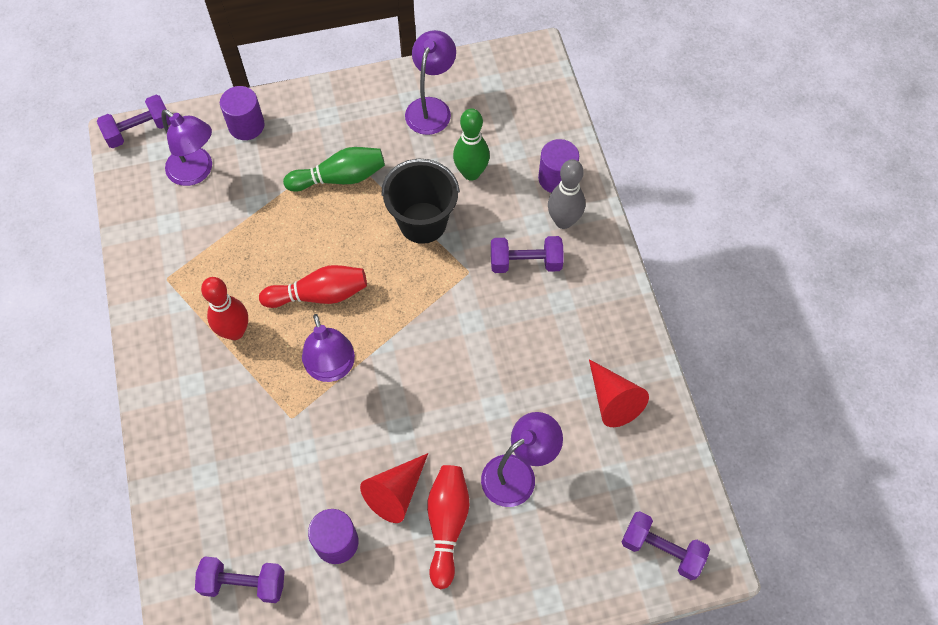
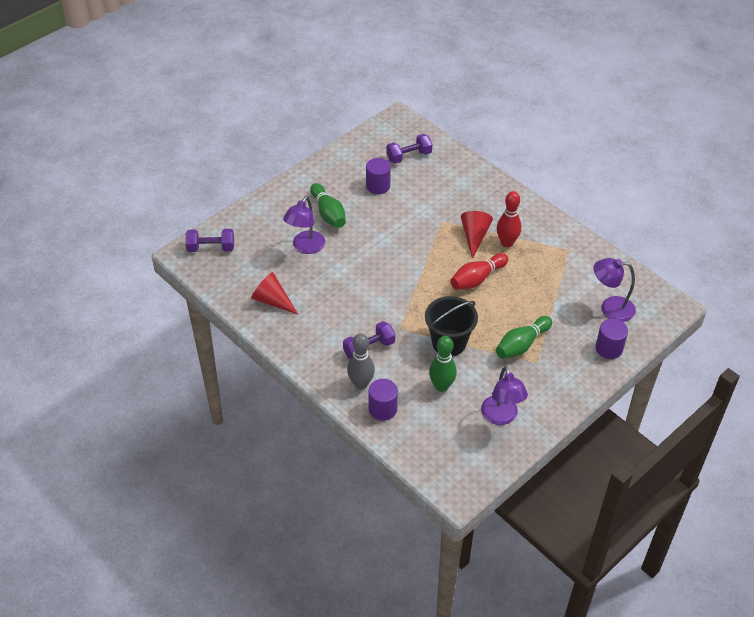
camera: 150 degrees right, 15 degrees down
purple dumbbell [97,95,171,148] -> none
purple lamp [302,314,355,382] -> none
red cone [360,453,428,523] -> red cone moved to [461,211,493,259]
red bowling pin [427,465,469,589] -> green bowling pin [310,183,346,228]

